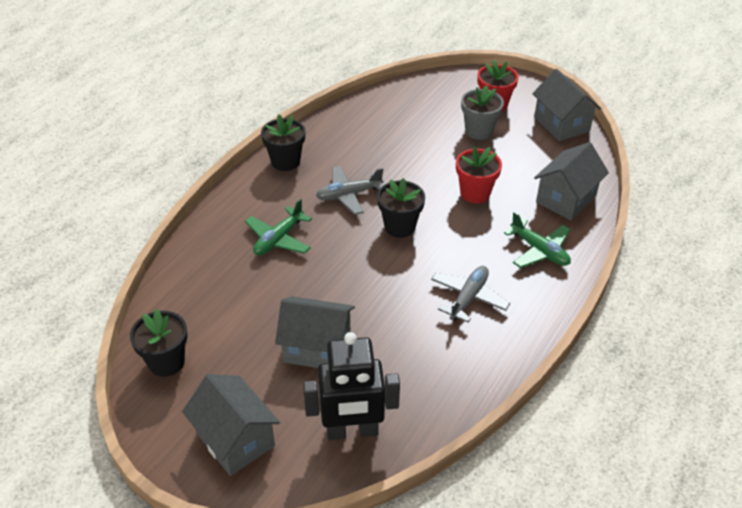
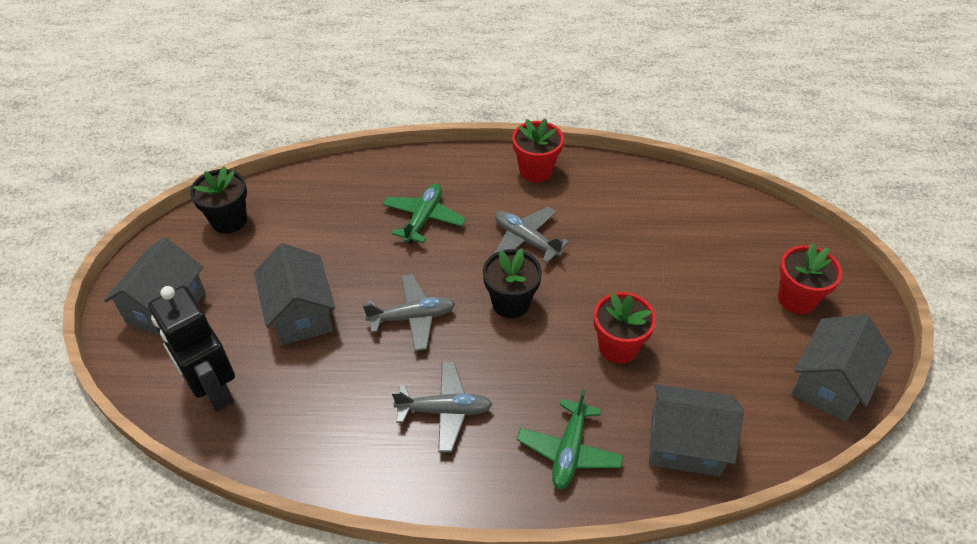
camera: 60 degrees right, 5 degrees up
green plane [245,198,312,255] -> green plane turned 105 degrees clockwise [383,184,466,244]
black flower pot [261,114,305,171] -> red flower pot [512,118,564,182]
grey flower pot [461,85,504,140] -> none
none -> grey plane [363,274,455,351]

